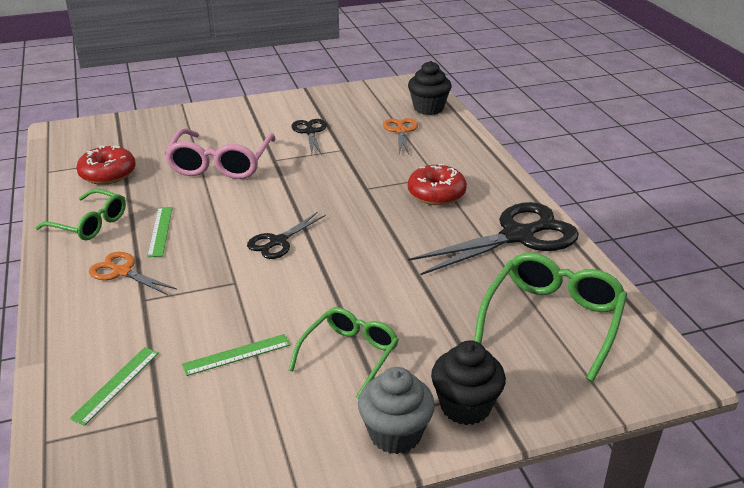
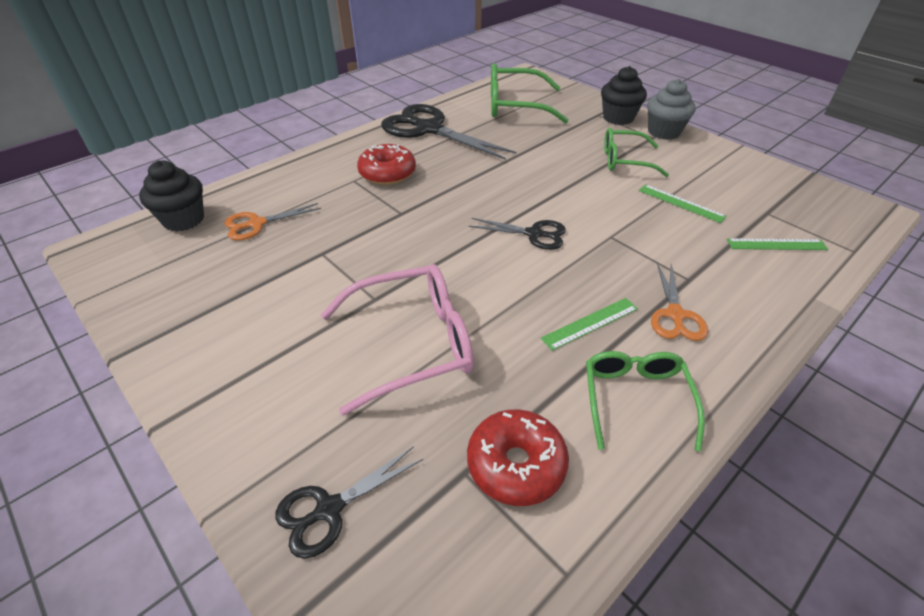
camera: 115 degrees left, 10 degrees up
black scissors [292,119,327,155] -> black scissors moved to [275,446,423,559]

